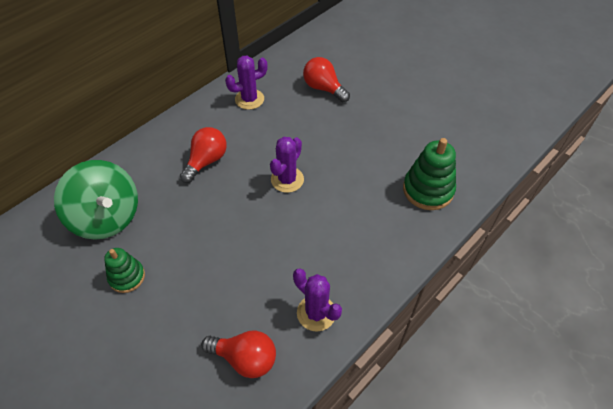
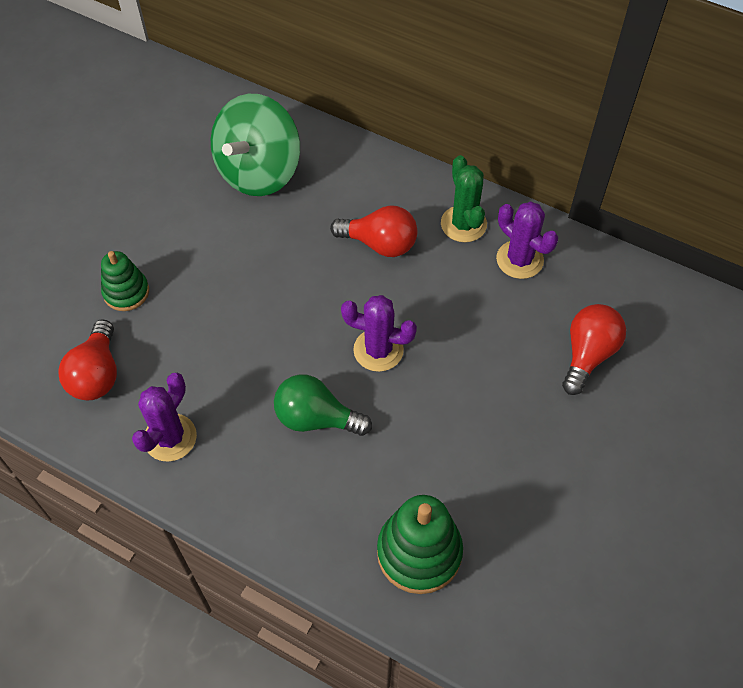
camera: 75 degrees right, 5 degrees up
green stacking toy [104,248,145,293] -> green stacking toy moved to [101,251,149,311]
none -> green light bulb [274,374,372,436]
none -> green cactus [441,155,487,242]

